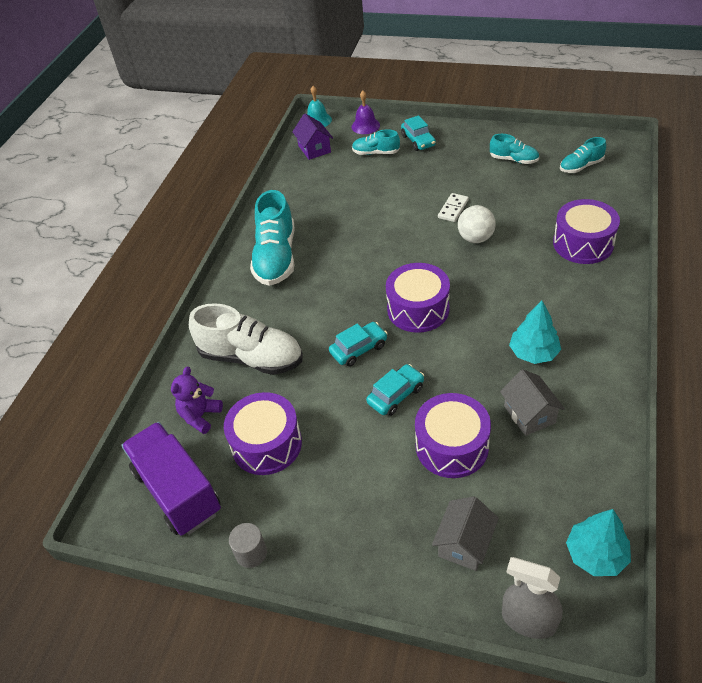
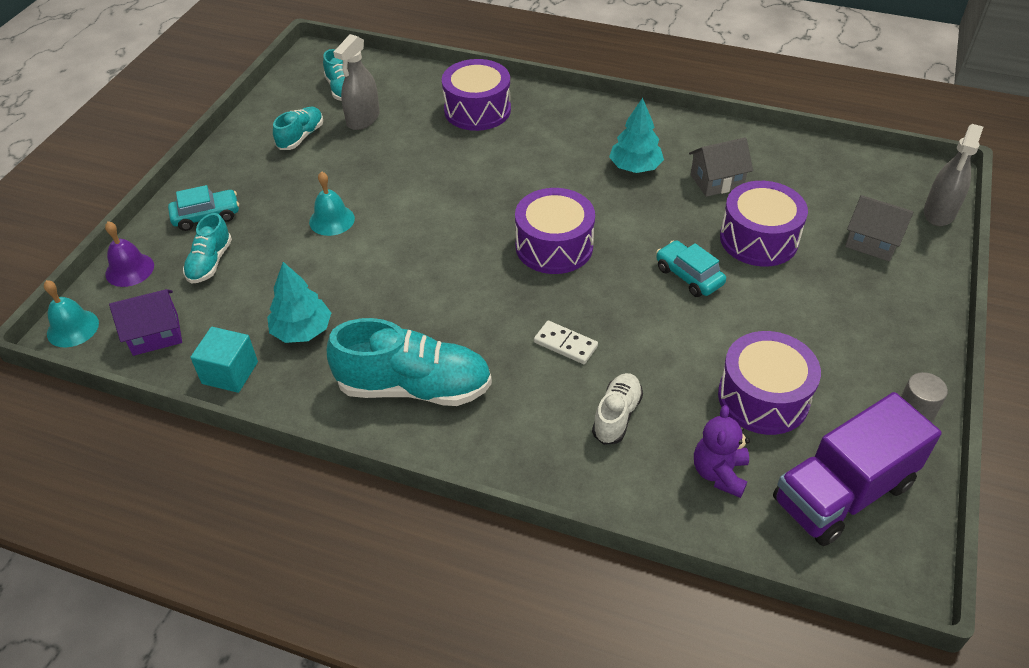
camera: 90 degrees left, 0 degrees up
purple teddy bear [171,367,223,434] -> purple teddy bear turned 75 degrees clockwise [694,405,750,498]
white shoe [189,303,303,375] -> white shoe [592,373,643,445], size x0.54
turquoise car [329,322,388,367] -> none
white domino [438,193,469,222] -> white domino moved to [534,321,598,364]
white ball [458,205,496,243] -> none
turquoise tree [566,509,631,576] -> turquoise tree moved to [267,262,331,343]
none -> turquoise cube [190,327,258,393]
none -> turquoise bell [309,171,355,236]
none -> grey spray bottle [333,34,380,130]

